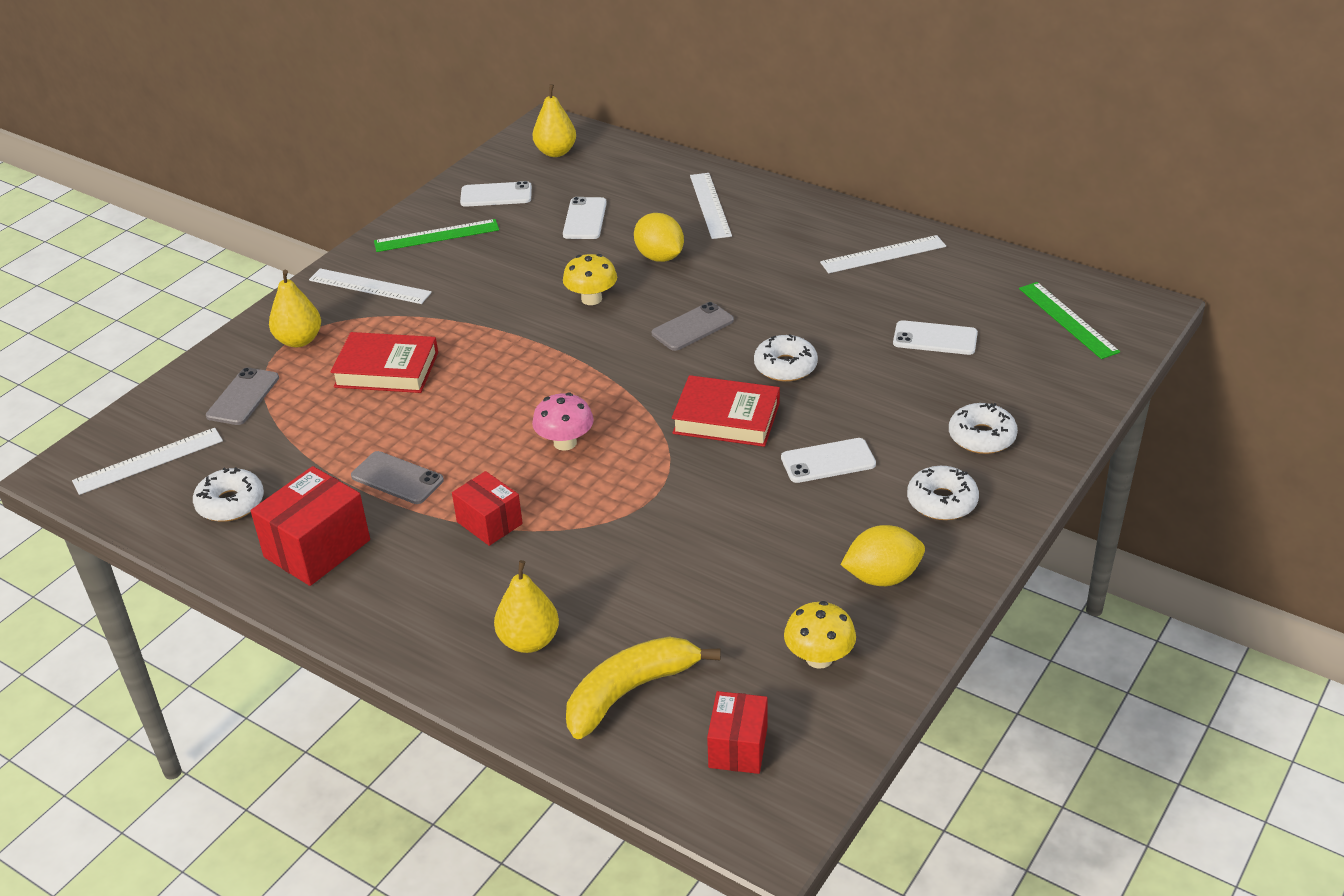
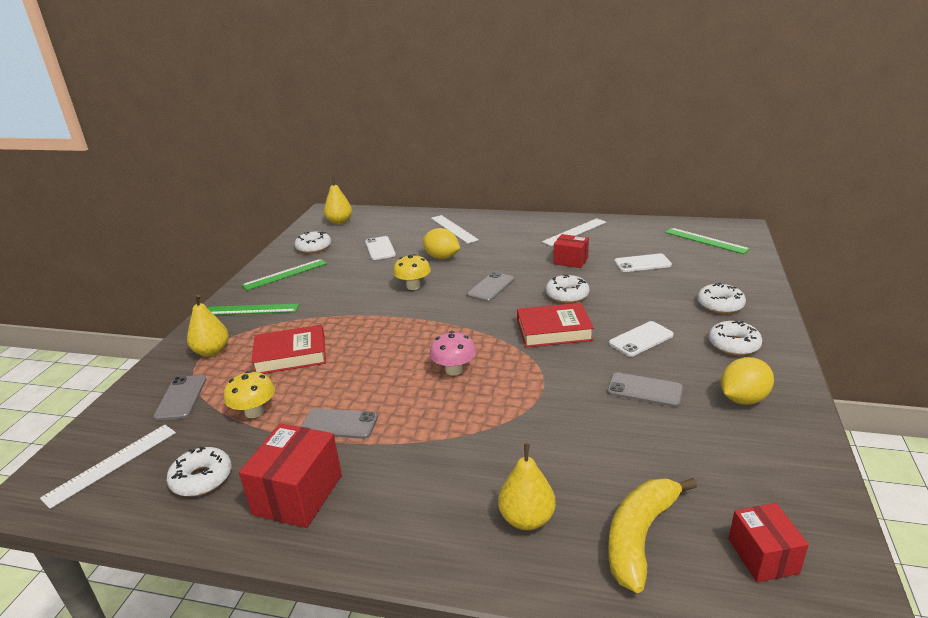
camera: 20 degrees left, 10 degrees down
white ruler [309,268,432,304] -> green ruler [208,303,299,315]
red box [452,471,523,546] -> red box moved to [553,234,589,268]
white phone [460,181,532,207] -> white donut [295,231,331,253]
yellow mushroom [784,601,856,669] -> yellow mushroom moved to [224,371,275,418]
none -> grey phone [607,372,683,407]

